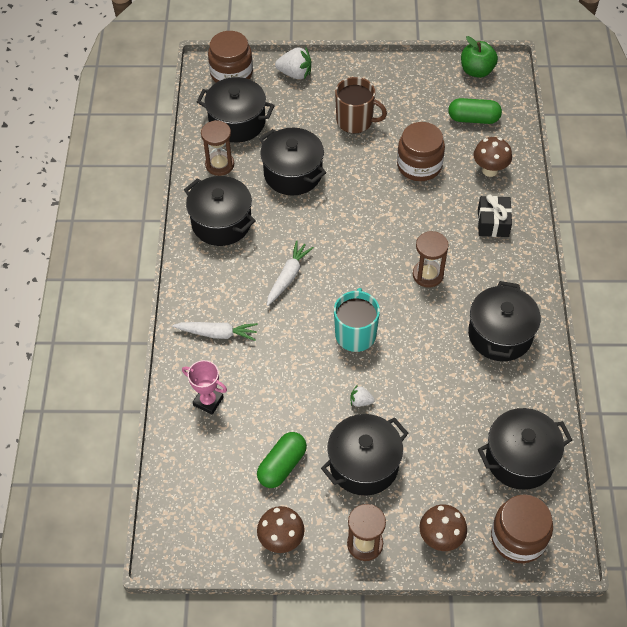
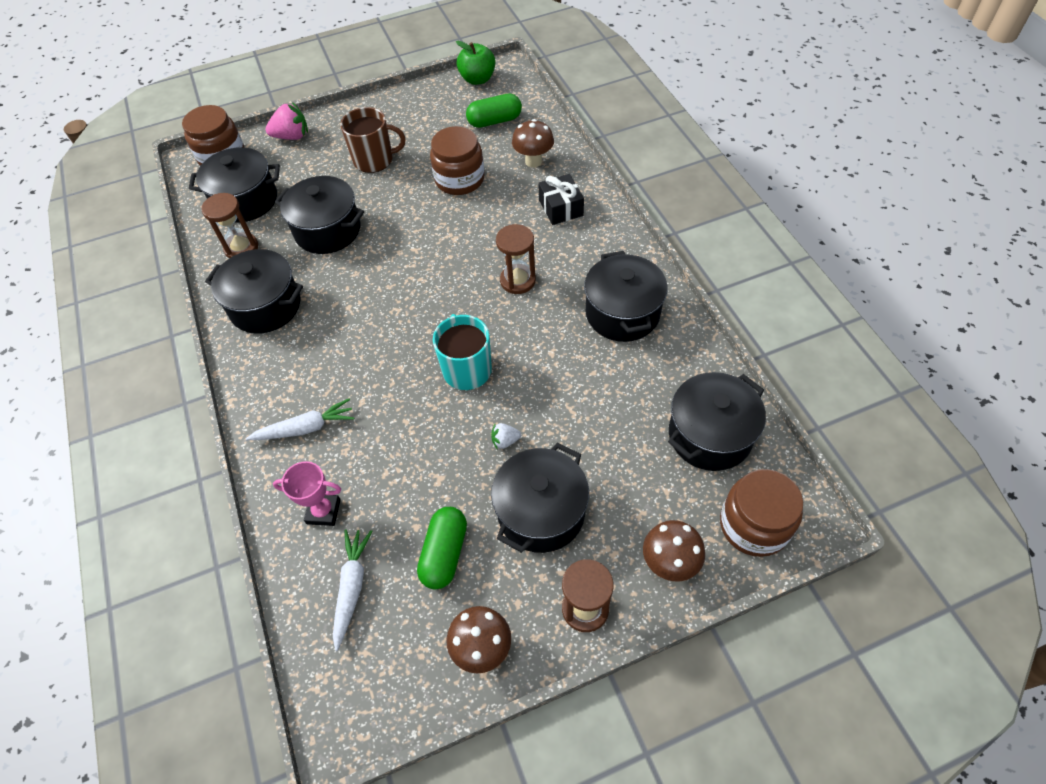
camera: 20 degrees left, 0 degrees up
white carrot [267,241,314,306] -> white carrot moved to [333,529,372,651]
white strawberry [275,47,311,79] -> pink strawberry [266,102,308,140]

